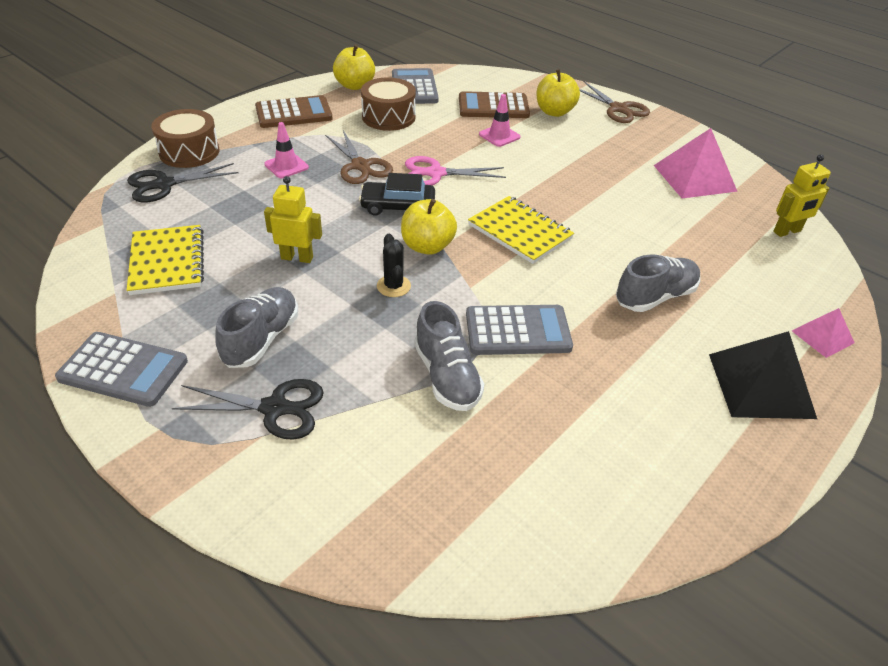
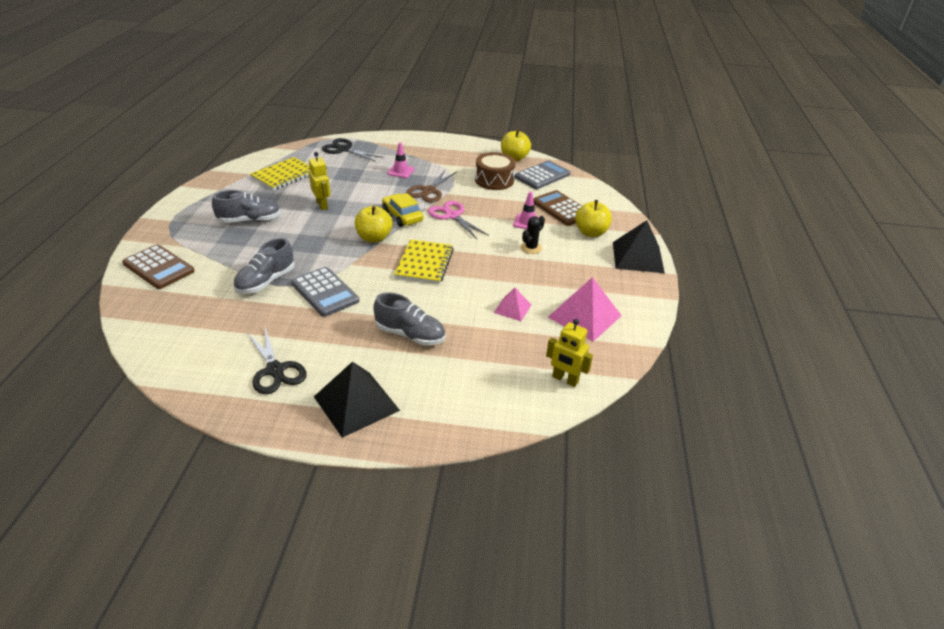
camera: 55 degrees right, 5 degrees down
grey calculator [55,332,188,407] -> none
brown drum [151,109,219,168] -> none
black scissors [172,379,324,440] -> black scissors moved to [247,328,307,394]
brown calculator [255,95,333,128] -> brown calculator moved to [122,244,195,289]
black car [359,173,435,216] -> yellow car [382,193,423,227]
black cactus [377,234,411,297] -> black cactus moved to [521,216,545,254]
brown scissors [579,81,650,123] -> black pyramid [613,220,665,273]
pink pyramid [792,308,855,358] -> pink pyramid moved to [494,288,531,321]

